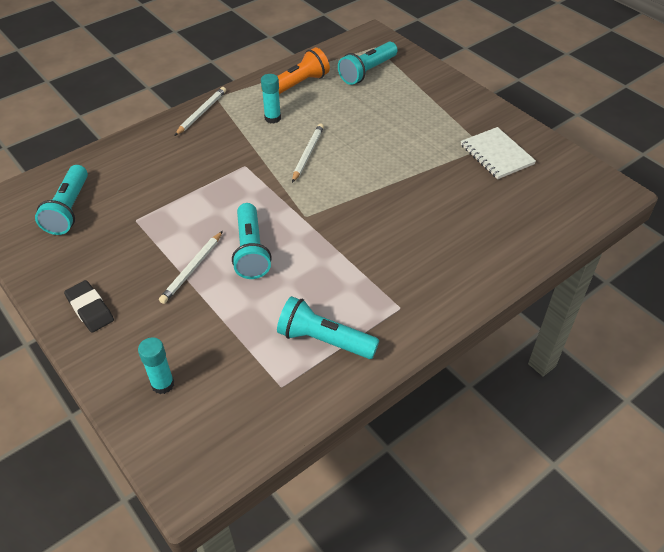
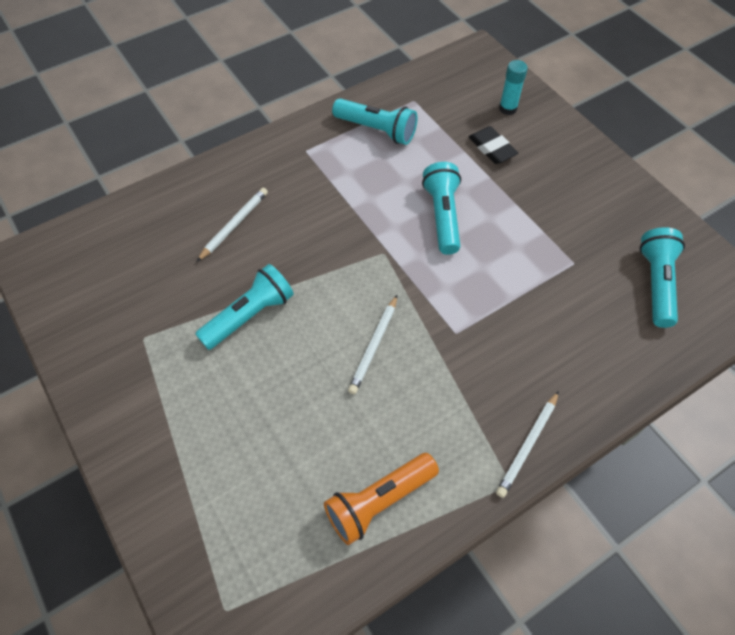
camera: 175 degrees left, 10 degrees up
black eraser [64,280,114,332] -> black eraser moved to [468,126,518,164]
white pencil [159,231,223,304] -> white pencil moved to [197,188,268,262]
turquoise glue stick [261,74,281,123] -> none
turquoise flashlight [338,42,398,85] -> turquoise flashlight moved to [195,264,294,350]
white notebook [461,127,536,179] -> none

